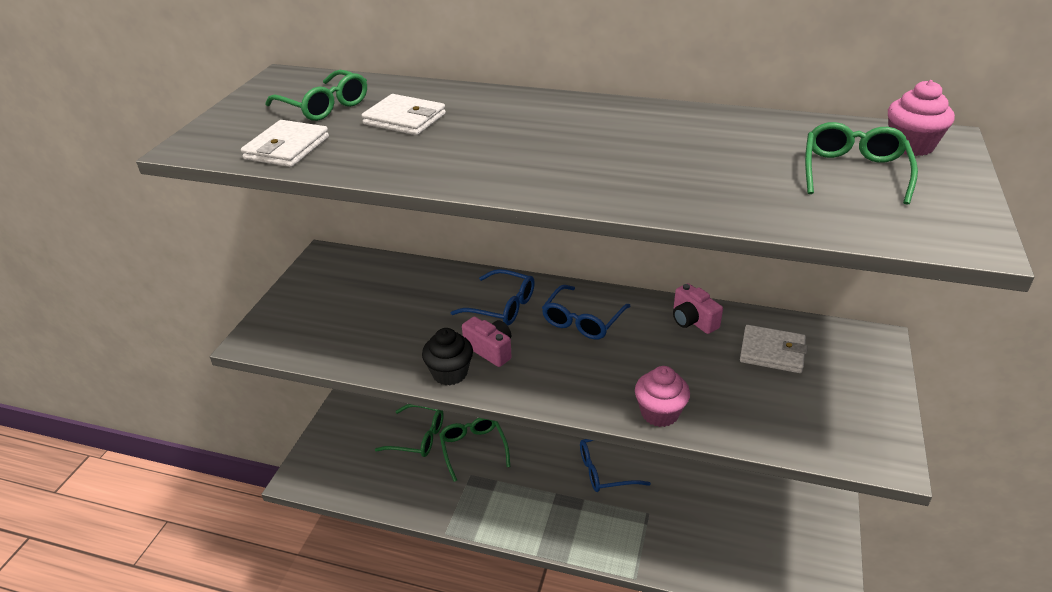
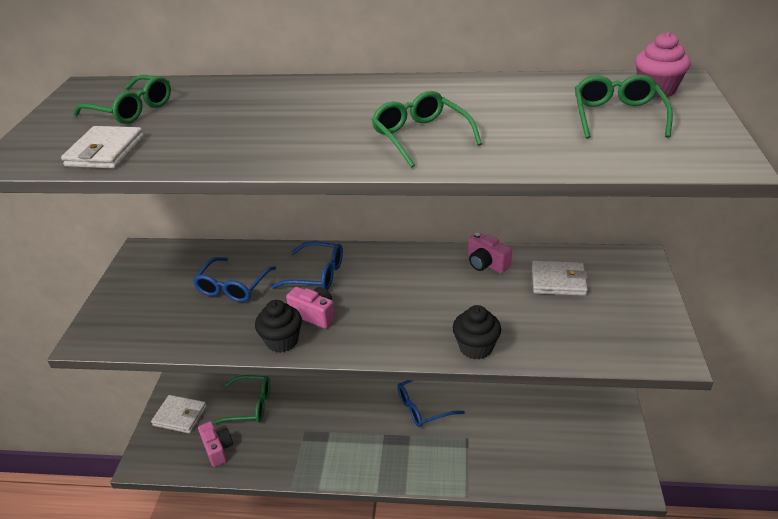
camera: 10 degrees left, 0 degrees up
white wallet [362,94,446,135] -> white wallet moved to [151,395,207,433]
green glasses [439,418,510,482] -> green glasses moved to [371,91,482,168]
blue glasses [542,285,631,340] -> blue glasses moved to [193,257,276,302]
pink cupcake [635,366,690,427] -> black cupcake [453,305,501,360]
none -> pink camera [198,421,233,467]

